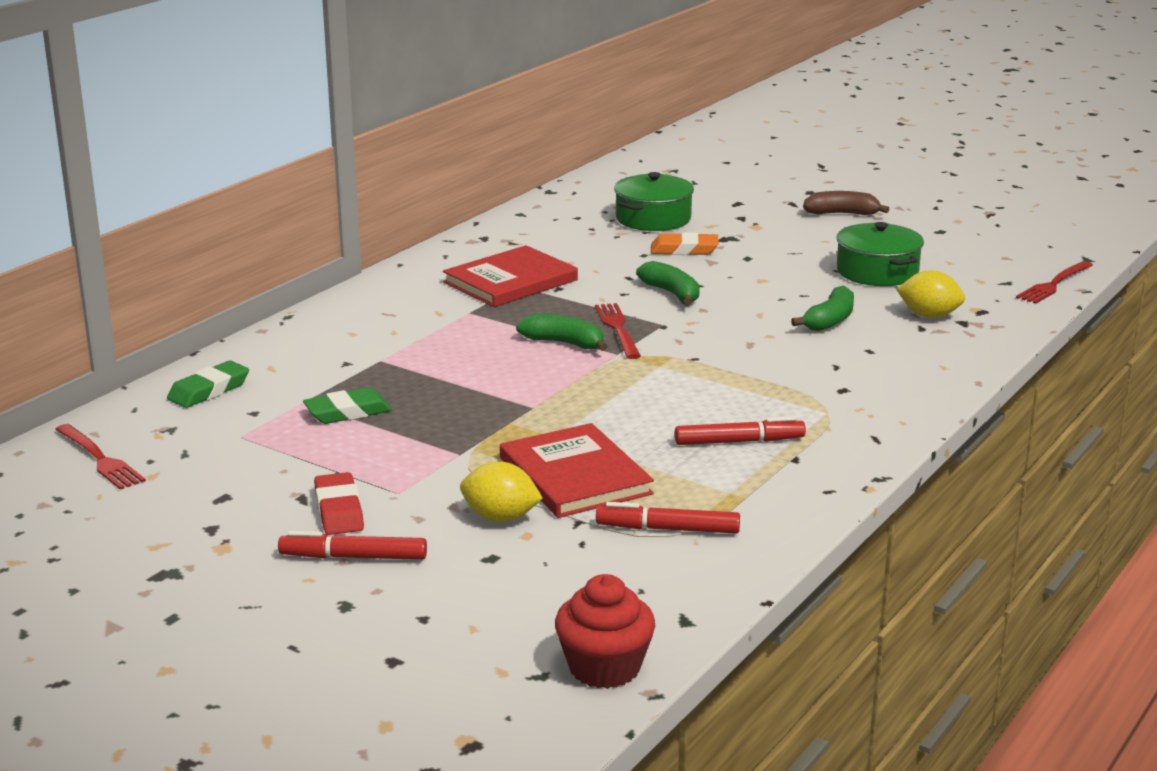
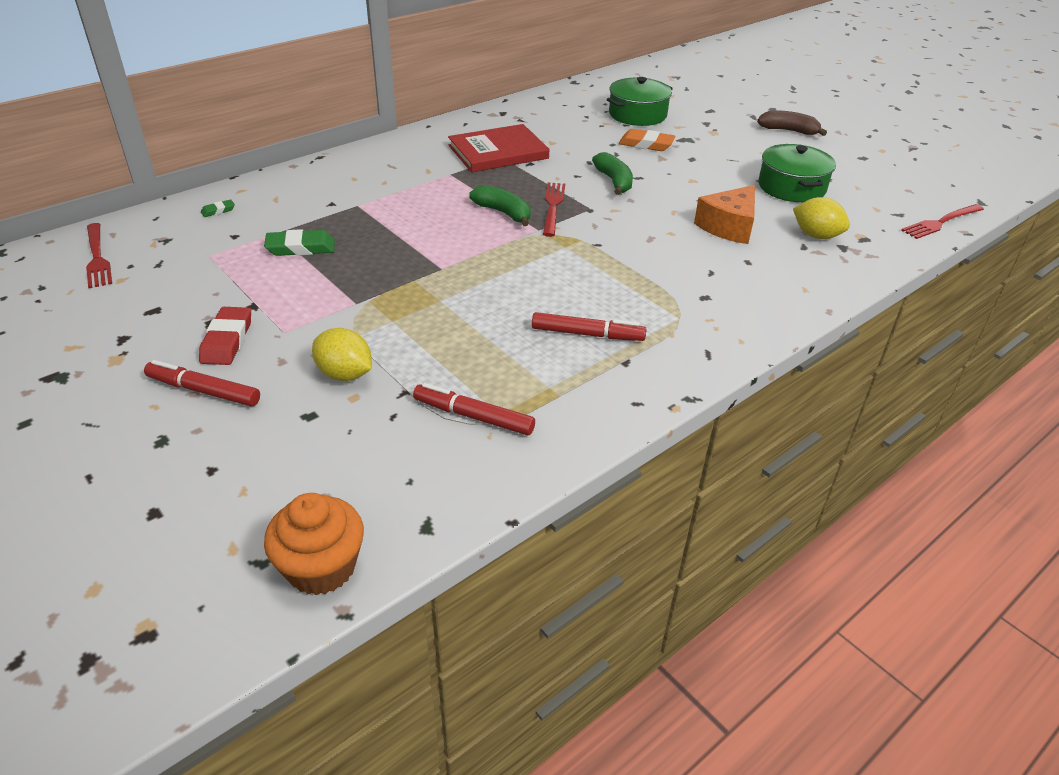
camera: 15 degrees right, 15 degrees up
green eraser [167,360,249,408] -> green eraser [201,200,235,217], size x0.52
red book [500,423,654,518] -> none
red cupcake [555,574,655,688] -> orange cupcake [264,493,364,595]
green banana [791,286,854,331] -> orange cheese [694,185,755,244]

